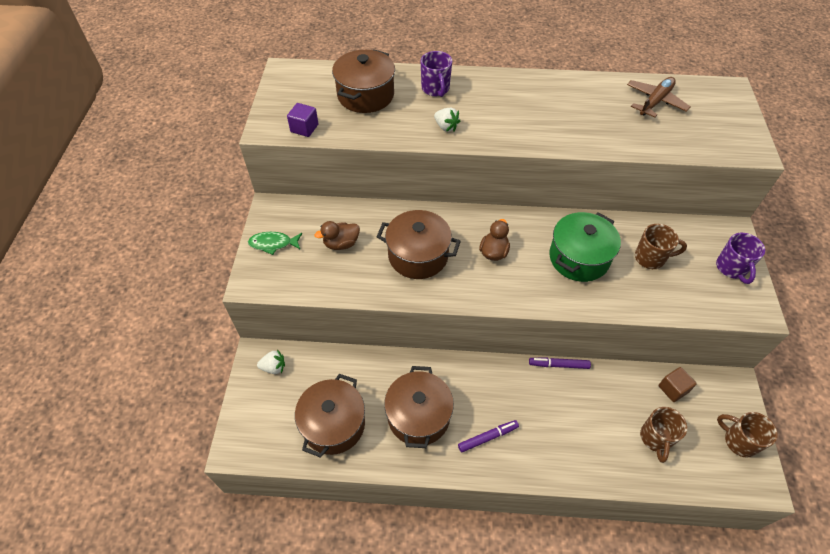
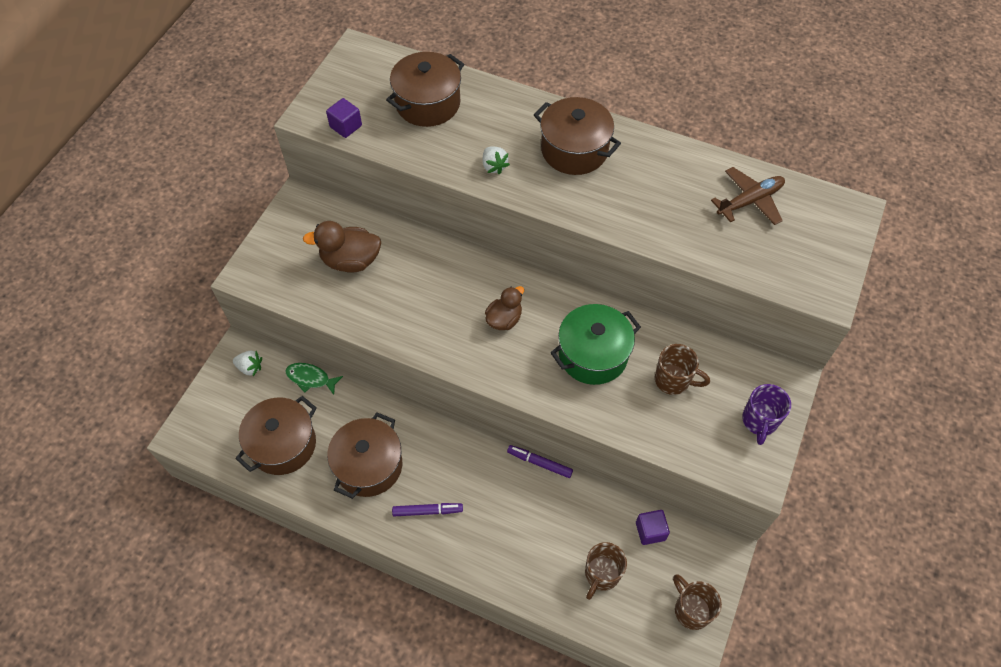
camera: 20 degrees right, 5 degrees up
green fish [248,232,302,255] -> green fish moved to [285,363,343,395]
brown duck [314,221,360,250] -> brown duck [303,221,381,273], size x1.51
brown pot [377,210,461,279] -> brown pot moved to [534,97,621,175]
purple mug [420,51,452,97] -> none
brown cube [659,367,697,402] -> purple cube [636,510,670,545]

